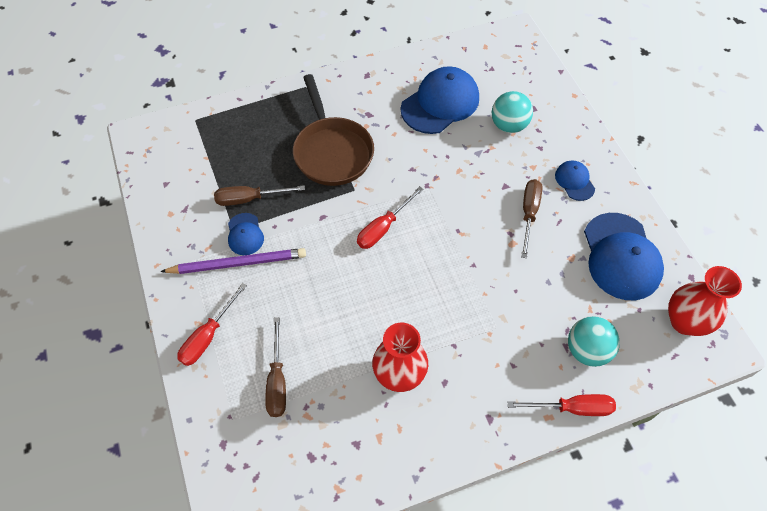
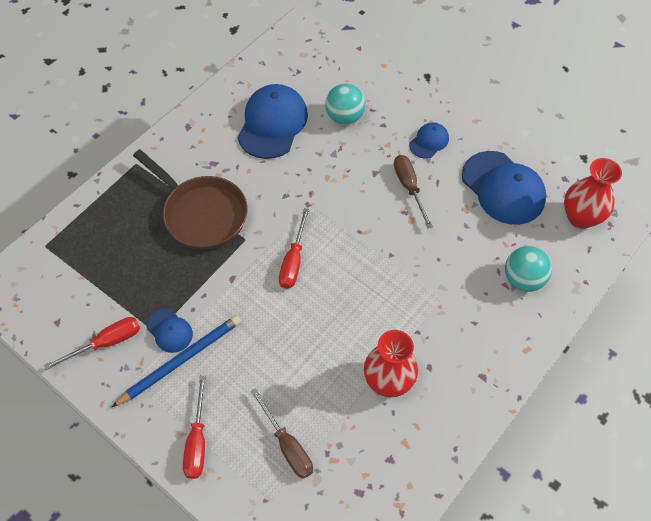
camera: 30 degrees left, 0 degrees up
purple pencil [160,248,306,274] -> blue pencil [112,315,241,407]
brown screwdriver [214,185,305,206] -> none
red screwdriver [508,394,616,416] -> red screwdriver moved to [44,317,140,370]
blue cap [555,161,595,201] -> blue cap turned 90 degrees clockwise [409,122,449,159]

